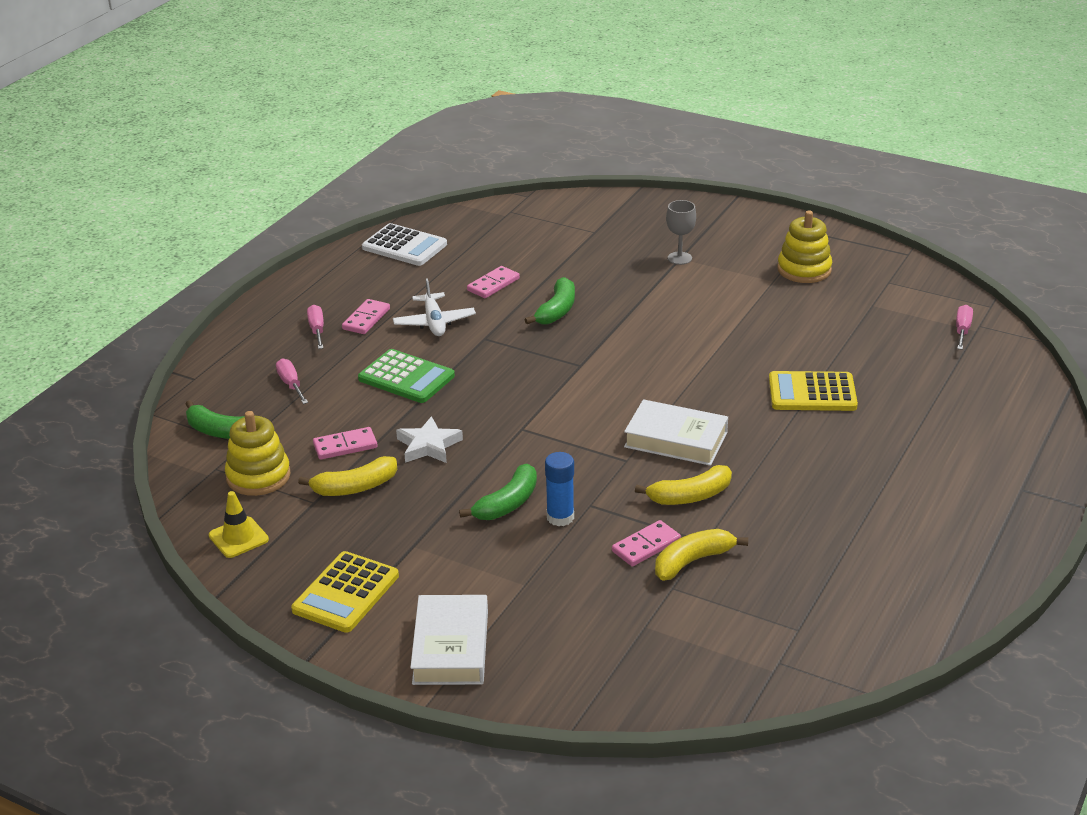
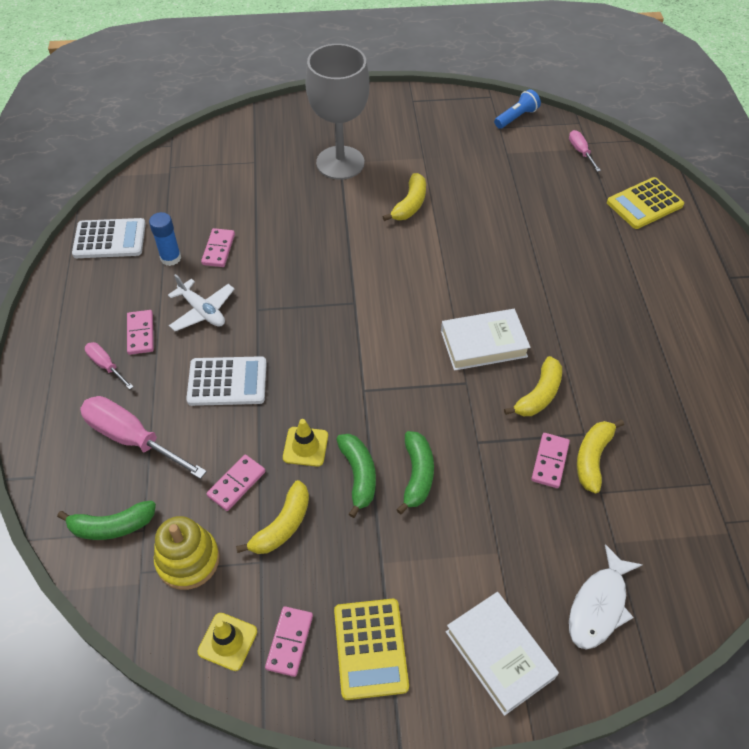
camera: 35 degrees left, 20 degrees up
pink screwdriver [276,358,308,404] -> pink screwdriver [80,396,207,479], size x1.93
green calculator [358,349,455,403] -> white calculator [186,356,267,406]
white star [396,416,463,463] -> yellow traffic cone [283,419,328,467]
green banana [525,277,575,324] -> green banana moved to [336,434,376,518]
blue glue stick [545,452,574,526] -> blue glue stick moved to [149,212,181,266]
grey goblet [666,200,696,265] -> grey goblet [305,44,369,180], size x2.34
yellow calculator [769,371,858,411] -> yellow calculator moved to [607,177,684,229]
yellow stacking toy [777,210,832,283] -> none
none -> pink domino [265,606,313,677]
none -> yellow banana [383,173,426,221]
none -> blue flashlight [494,89,541,129]
none -> white fish [569,544,643,650]

